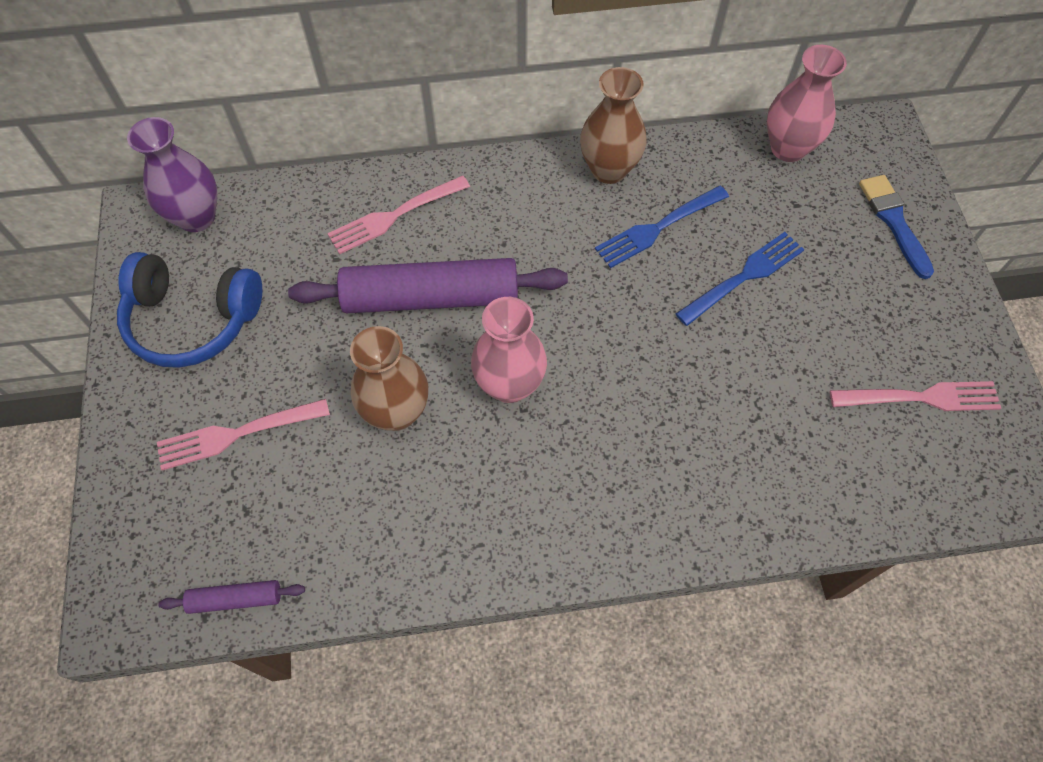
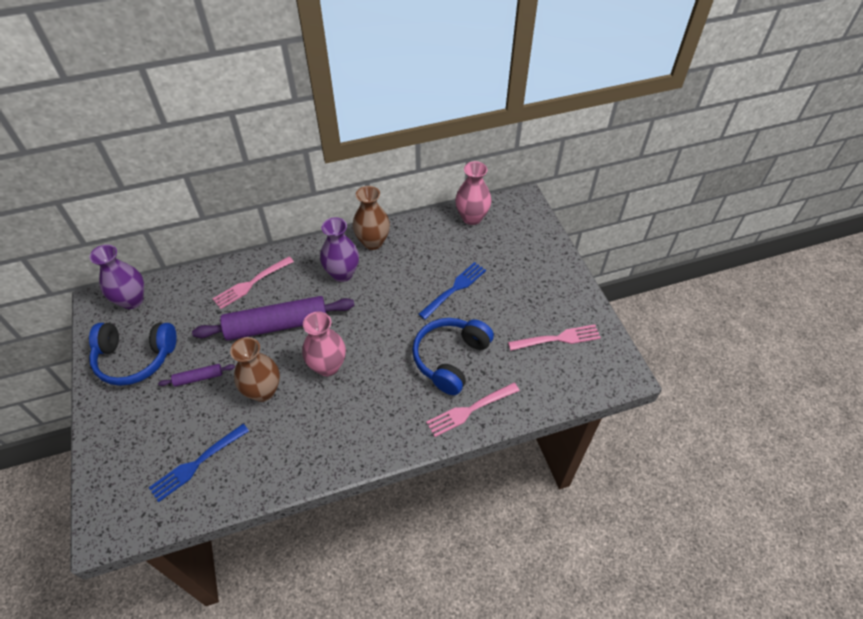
camera: 10 degrees left, 10 degrees down
pink fork [157,399,330,470] -> pink fork moved to [426,383,520,437]
purple rolling pin [158,580,305,614] -> purple rolling pin moved to [158,364,235,387]
blue fork [595,186,729,268] -> blue fork moved to [149,424,249,502]
blue brush [859,175,934,279] -> none
none -> purple vase [320,217,359,282]
none -> blue headphones [412,318,494,395]

